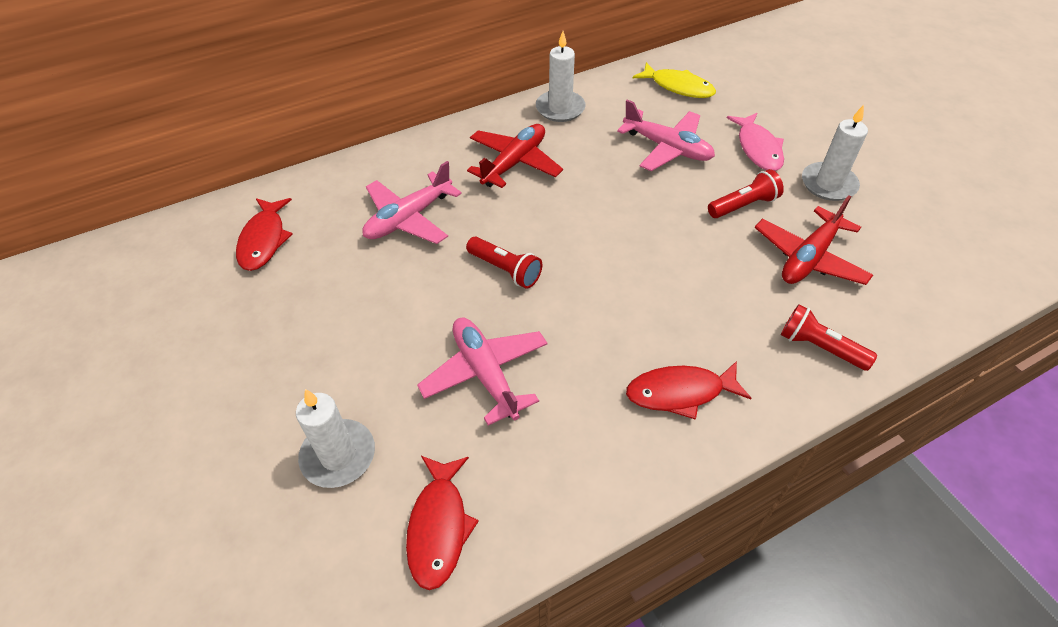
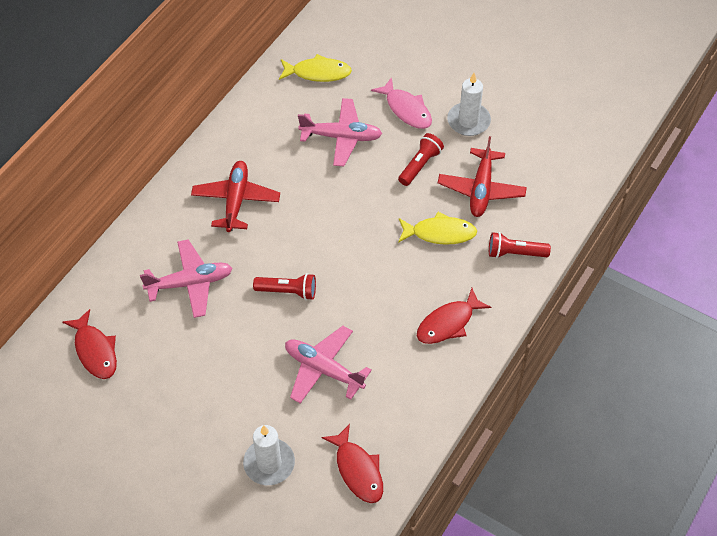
camera: 30 degrees left, 5 degrees up
pink plane [362,161,462,244] -> pink plane turned 120 degrees counterclockwise [140,239,232,318]
white candle [536,31,586,122] -> none
none -> yellow fish [398,212,477,245]

